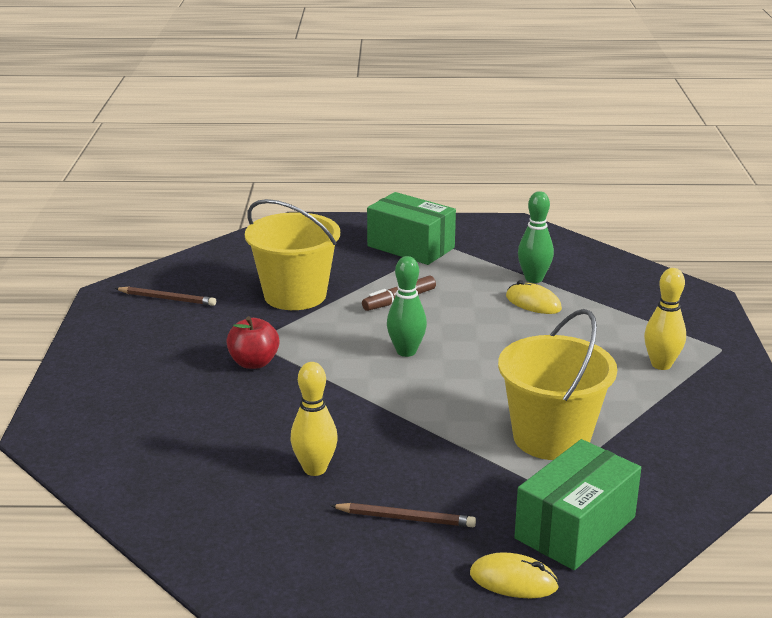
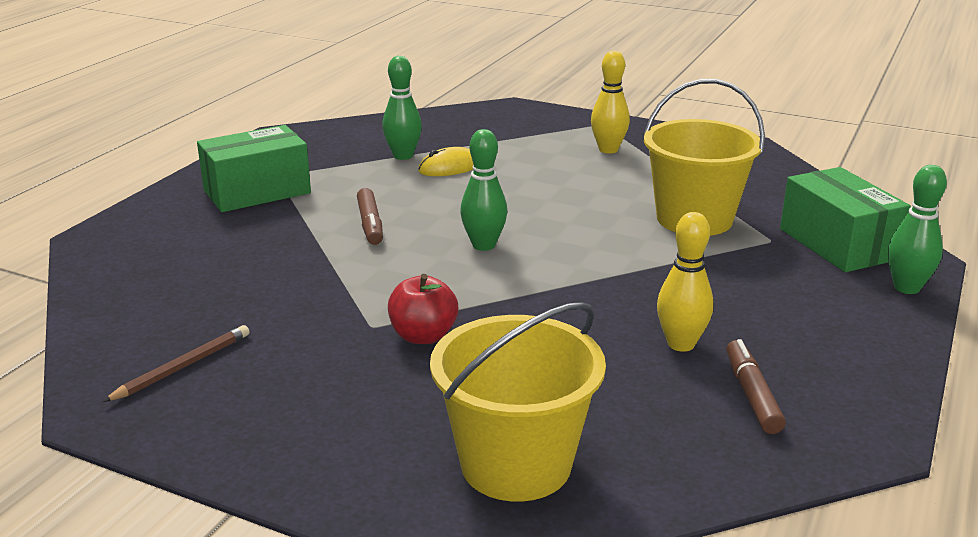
camera: 65 degrees left, 0 degrees up
yellow bucket [245,199,340,310] -> yellow bucket moved to [430,302,606,502]
brown pencil [330,503,476,527] -> none
yellow mouse [470,552,559,598] -> green bowling pin [888,165,947,294]
none -> brown marker [726,339,786,434]

